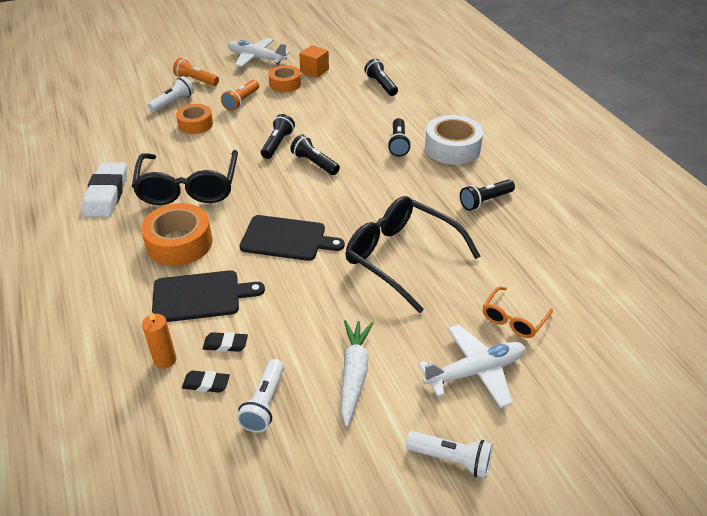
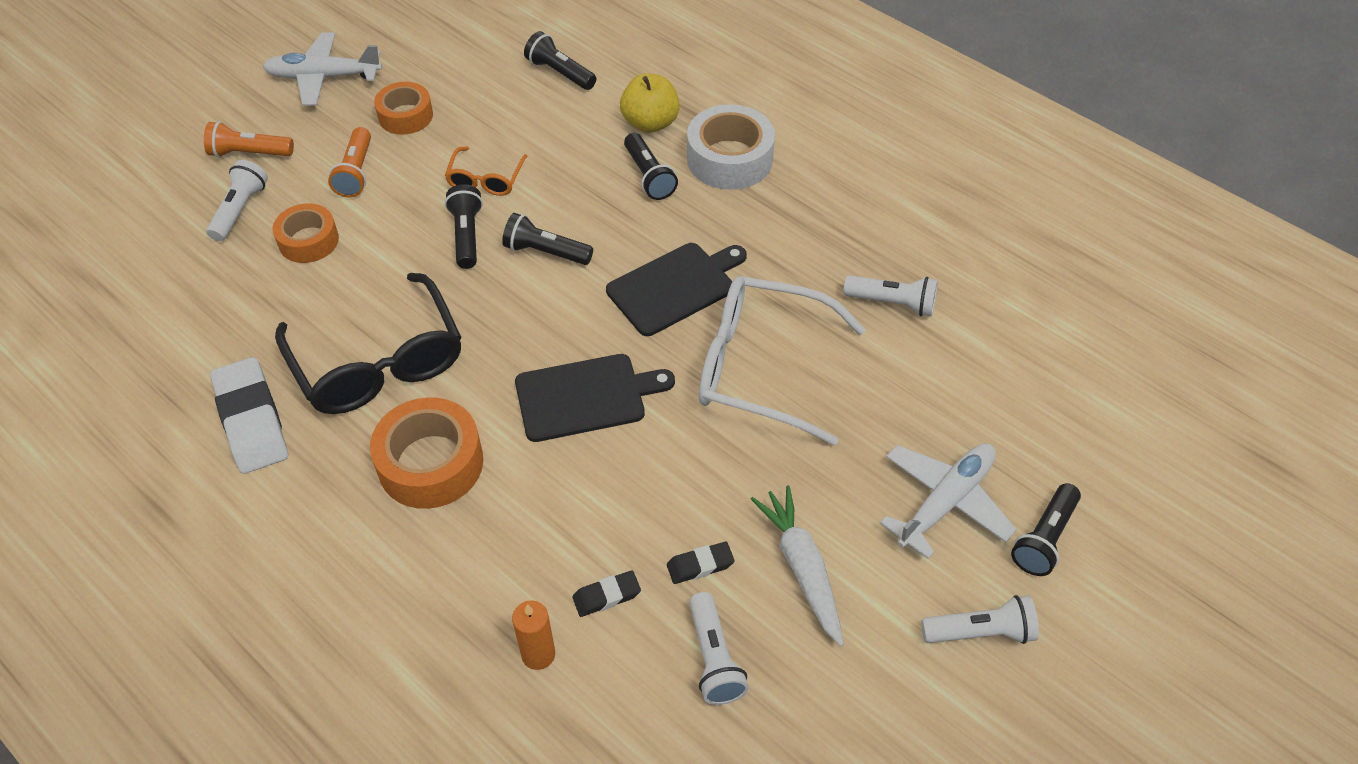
camera: 25 degrees left, 10 degrees up
black cutting board [152,270,265,322] -> black cutting board moved to [606,243,747,336]
black eraser [182,371,230,393] -> black eraser moved to [667,542,734,584]
orange cube [299,45,329,78] -> none
black glasses [346,196,481,313] -> white glasses [699,276,866,446]
black flashlight [460,179,515,211] -> black flashlight moved to [1011,483,1081,576]
orange glasses [483,286,553,338] -> orange glasses moved to [445,146,527,196]
none -> yellow apple [620,74,680,133]
none -> white flashlight [843,275,938,316]

